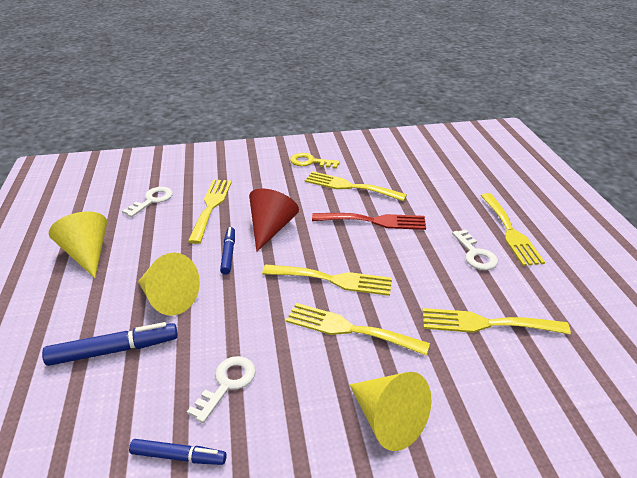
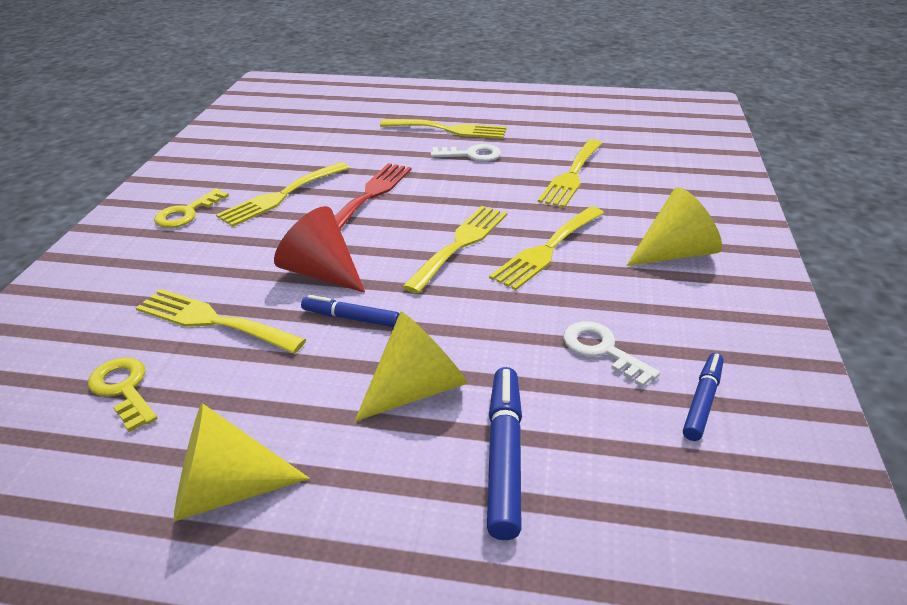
camera: 70 degrees left, 0 degrees up
white key [122,187,173,217] -> yellow key [88,357,158,432]

